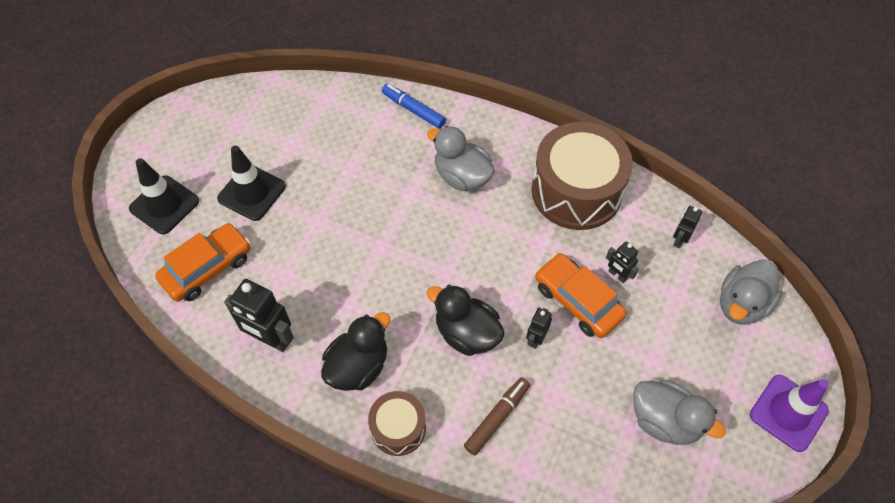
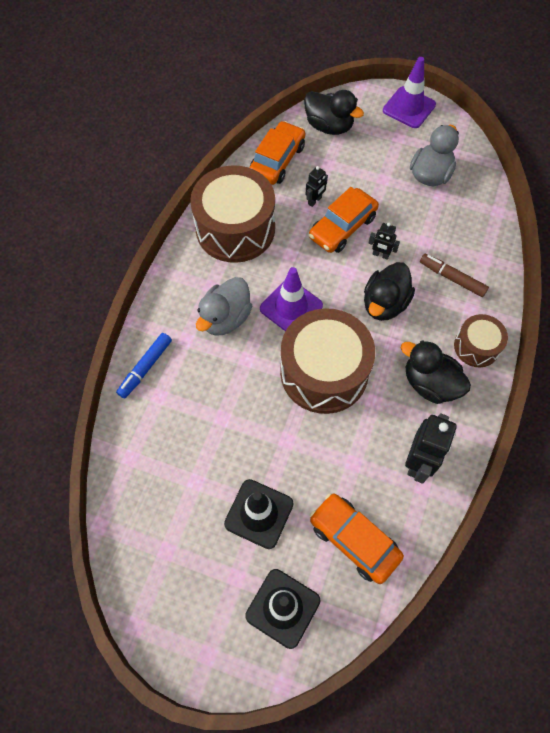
camera: 95 degrees left, 5 degrees up
black robot [673,206,702,248] -> orange car [249,121,305,185]
grey duck [720,259,782,325] -> black duck [304,90,364,135]
none -> purple traffic cone [260,267,323,332]
none -> brown drum [280,308,375,414]

